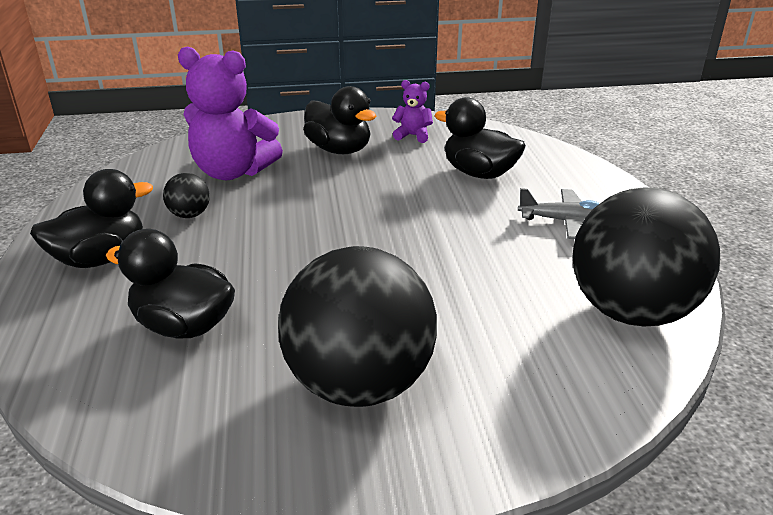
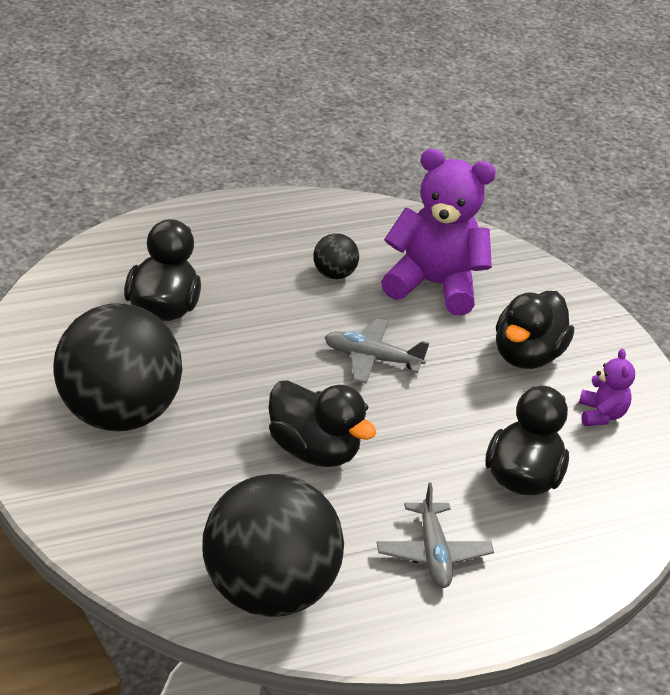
camera: 70 degrees right, 5 degrees up
black duck [30,169,153,268] -> black duck moved to [268,380,376,467]
purple teddy bear [178,47,283,180] -> purple teddy bear turned 105 degrees clockwise [381,149,496,316]
none -> grey plane [324,318,429,384]

